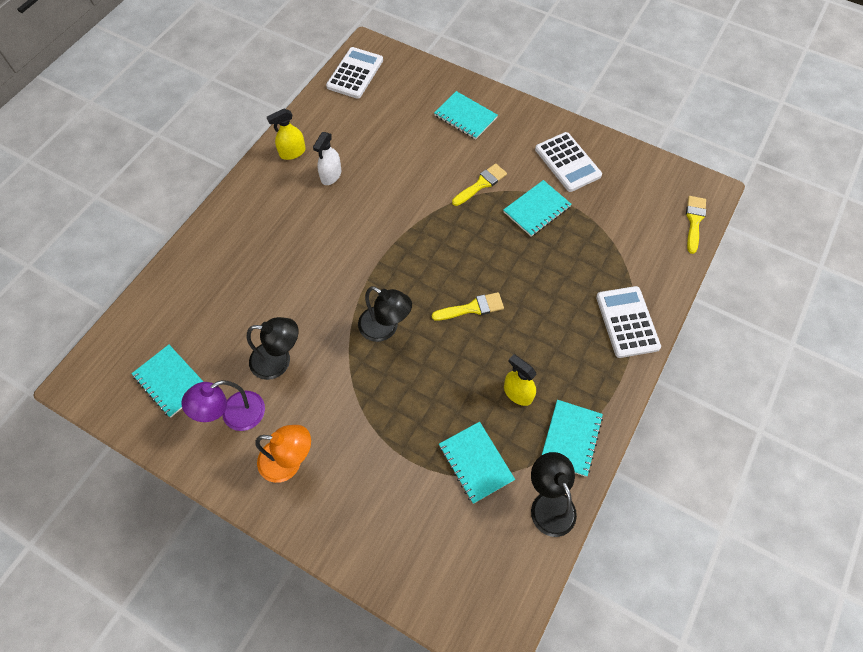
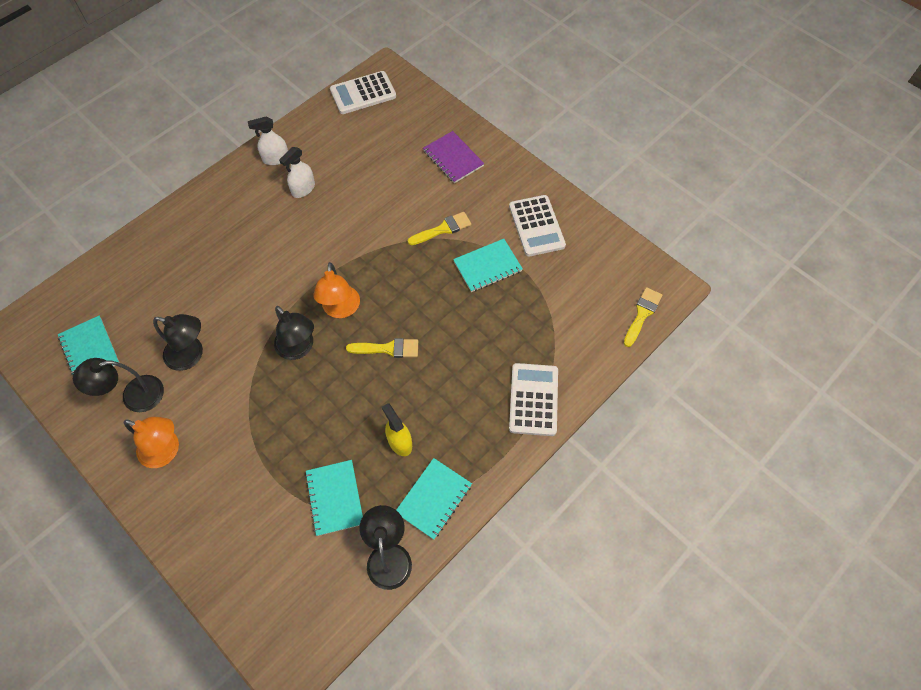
camera: 15 degrees right, 0 degrees up
purple lamp [181,380,265,431] -> black lamp [73,358,164,412]
yellow spray bottle [267,109,306,160] -> white spray bottle [248,117,288,165]
white calculator [326,47,383,99] -> white calculator turned 150 degrees counterclockwise [330,71,396,114]
turquoise notebook [434,91,498,140] -> purple notebook [423,131,484,183]
none -> orange lamp [313,262,360,318]

